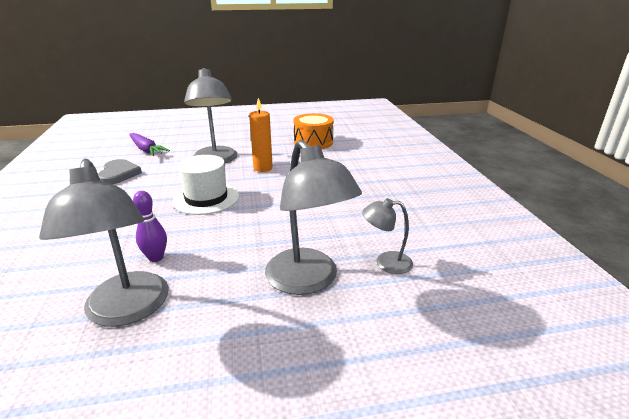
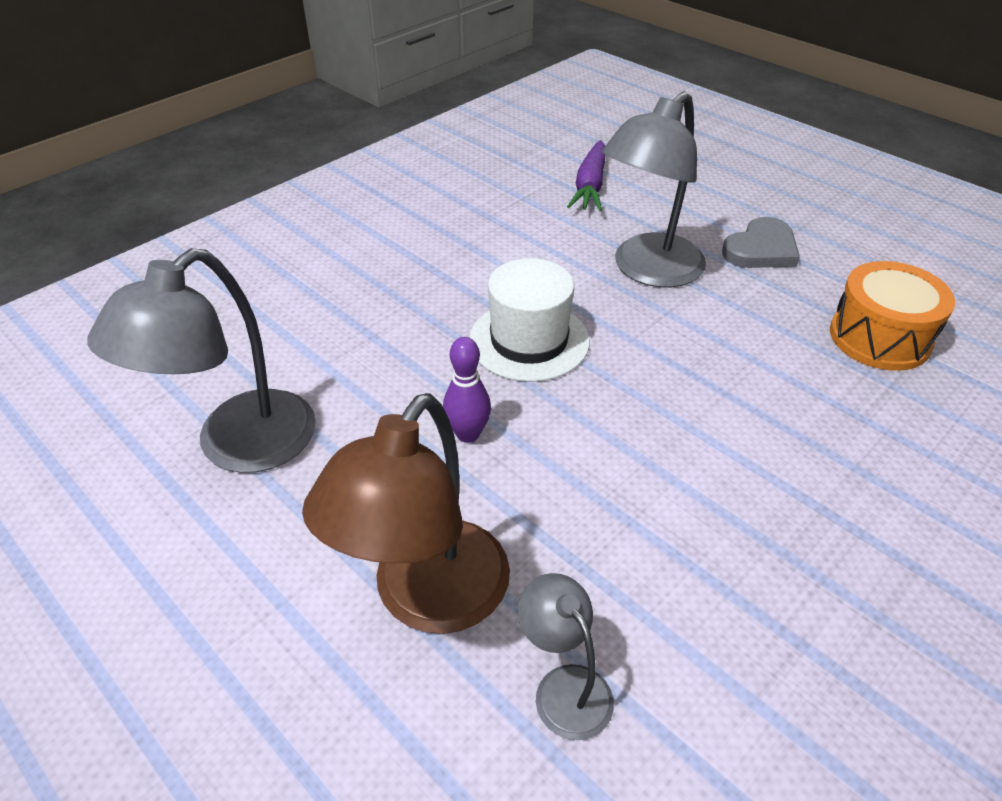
camera: 55 degrees right, 15 degrees up
grey heart [98,159,142,184] -> grey heart moved to [722,217,800,268]
purple bowling pin [133,191,167,262] -> purple bowling pin moved to [443,337,491,443]
orange candle [249,98,273,172] -> none
grey lamp [265,140,362,295] -> brown lamp [302,393,510,634]

